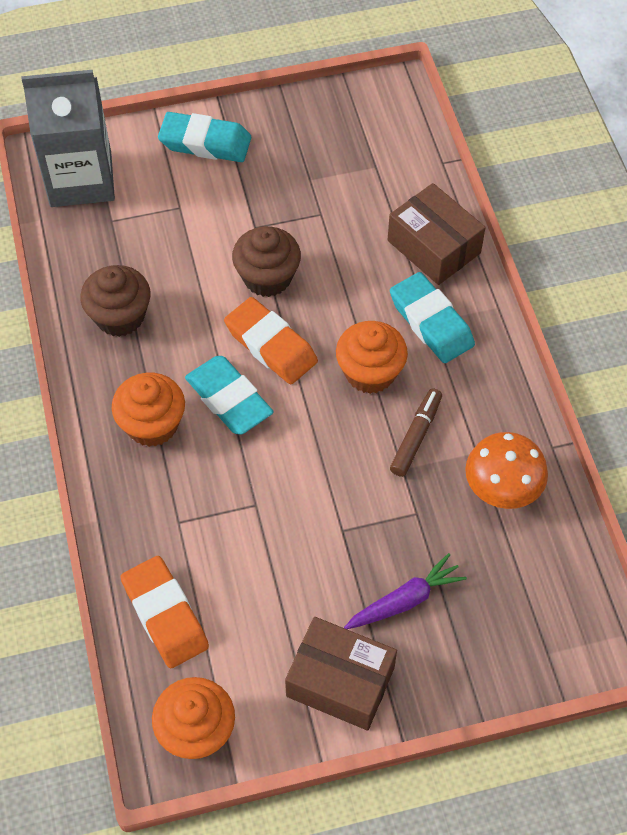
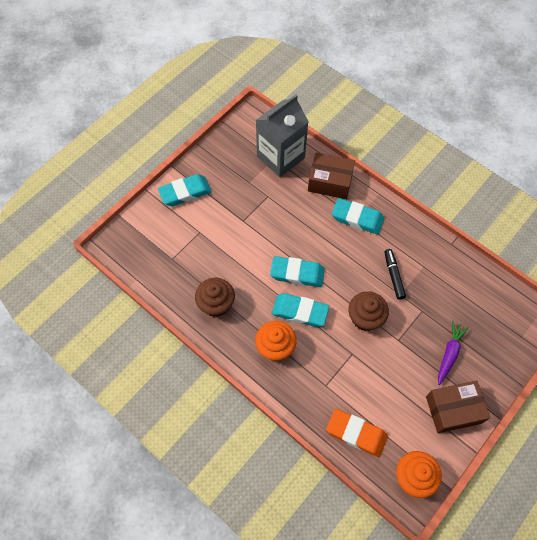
camera: 35 degrees left, 5 degrees up
grey carton [21,70,115,207] -> grey carton moved to [256,94,309,177]
orange eraser [224,297,318,384] -> turquoise eraser [270,256,325,287]
brown cupcake [232,226,301,297] -> brown cupcake moved to [348,291,389,331]
orange cupcake [336,321,408,394] -> none
brown marker [390,388,442,477] -> black marker [384,249,406,300]
orange mushroom [465,432,548,509] -> none

